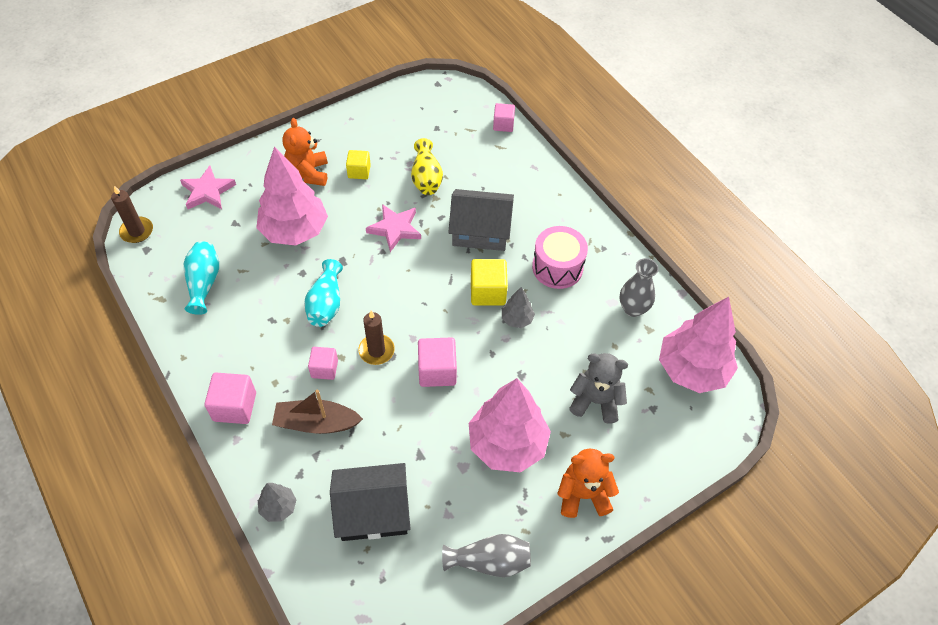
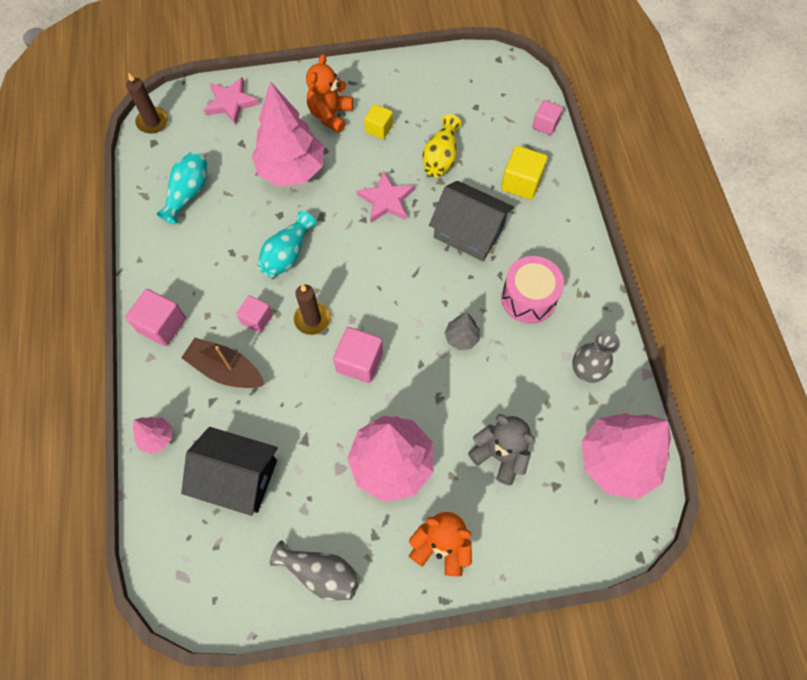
camera: 25 degrees right, 10 degrees up
grey tree [258,483,297,522] -> pink tree [133,417,172,454]
yellow cube [471,259,508,305] -> yellow cube moved to [501,146,548,200]

